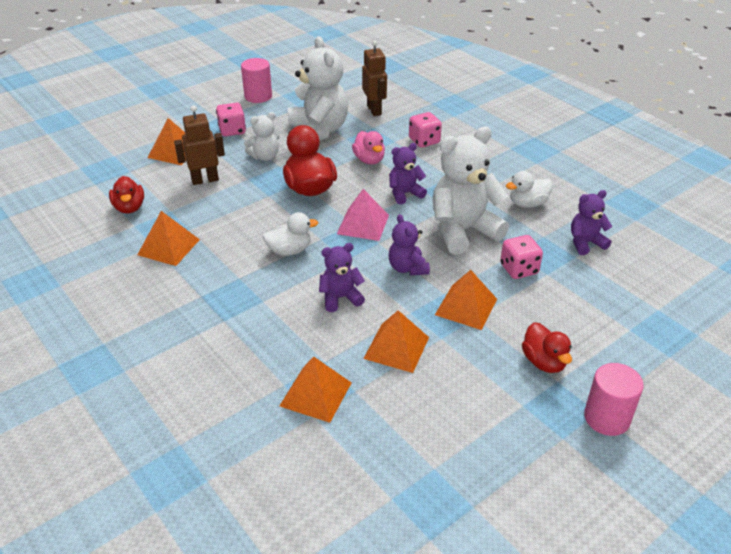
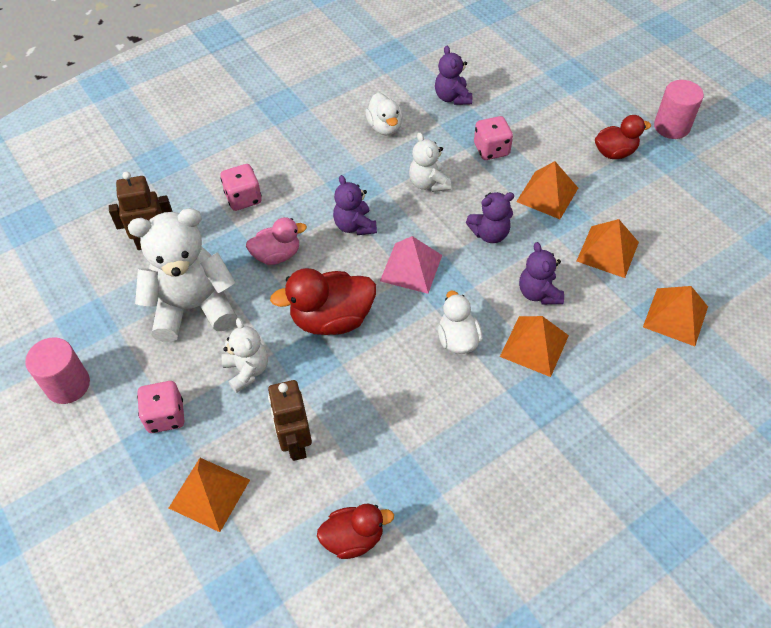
camera: 85 degrees left, 15 degrees up
orange pyramid [137,211,200,266] -> orange pyramid moved to [500,316,569,377]
white teddy bear [433,127,509,255] -> white teddy bear [409,132,451,192], size x0.53

